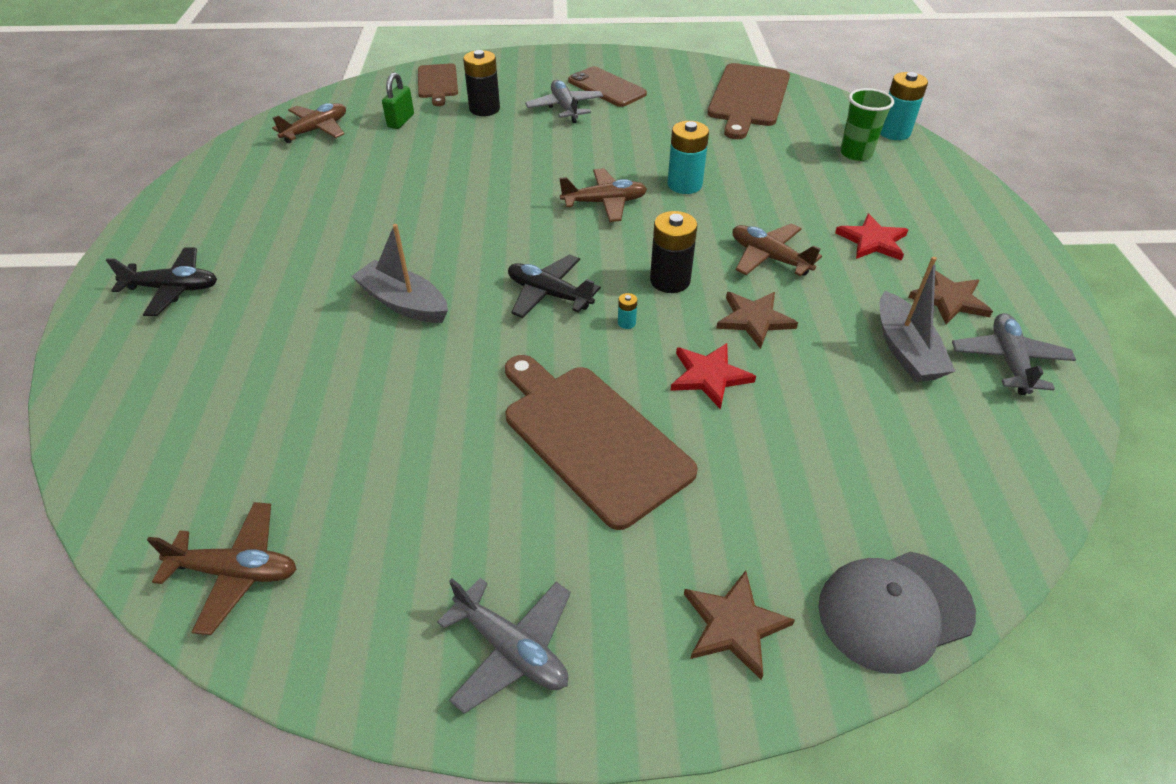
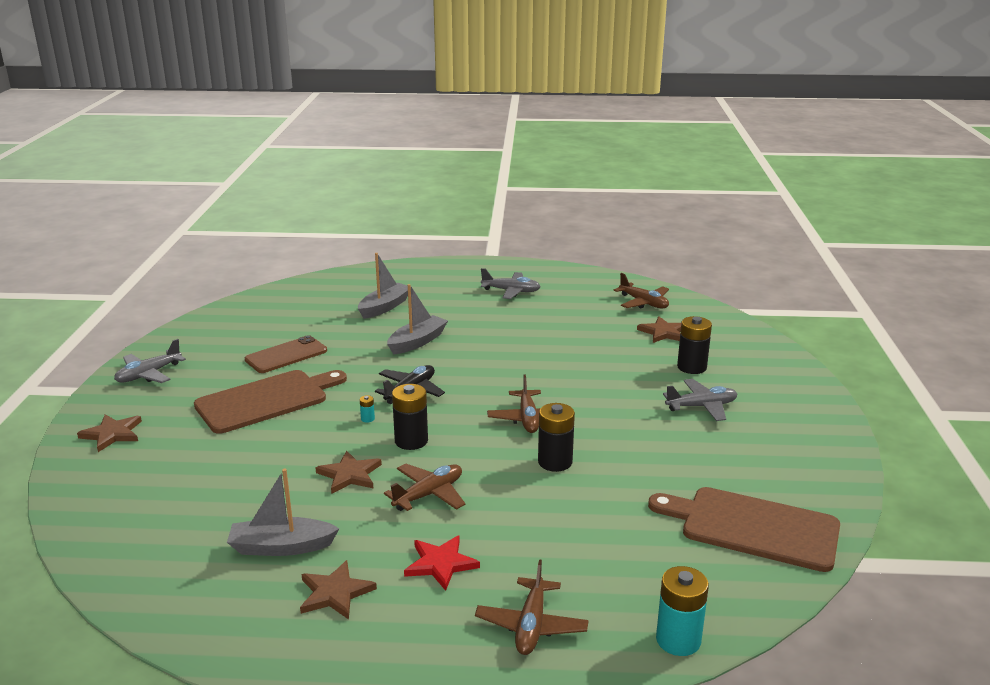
camera: 95 degrees right, 20 degrees down
black plane [106,248,217,316] -> none
brown plane [147,502,296,635] -> brown plane moved to [475,560,589,655]
green padlock [382,72,414,129] -> brown star [637,316,681,343]
brown cutting board [418,63,458,106] -> none
brown phone [568,66,647,107] -> brown phone moved to [245,335,327,373]
turquoise battery [668,121,709,194] -> black battery [538,403,575,472]
red star [670,343,756,410] -> none
grey cap [818,552,976,674] -> none
green cup [840,88,894,161] -> none
grey plane [952,313,1076,395] -> grey plane moved to [481,268,541,299]
none -> grey boat [358,253,408,319]

